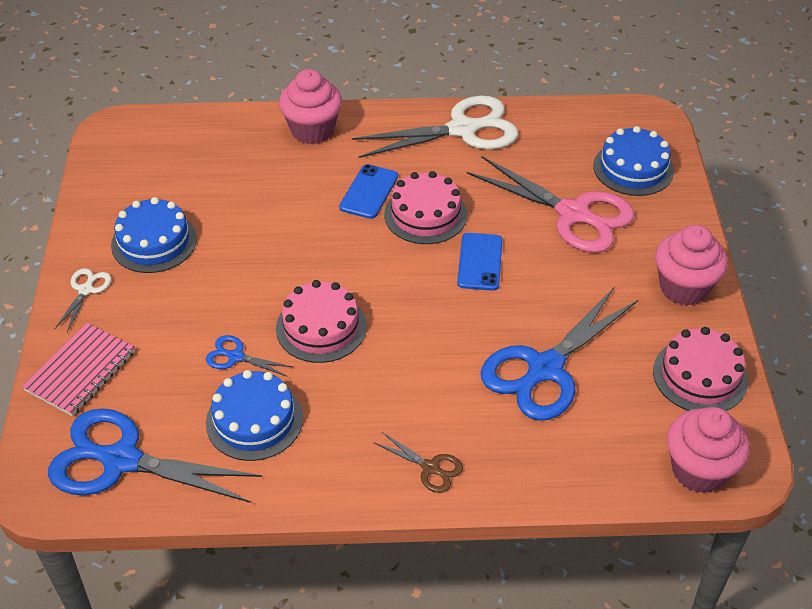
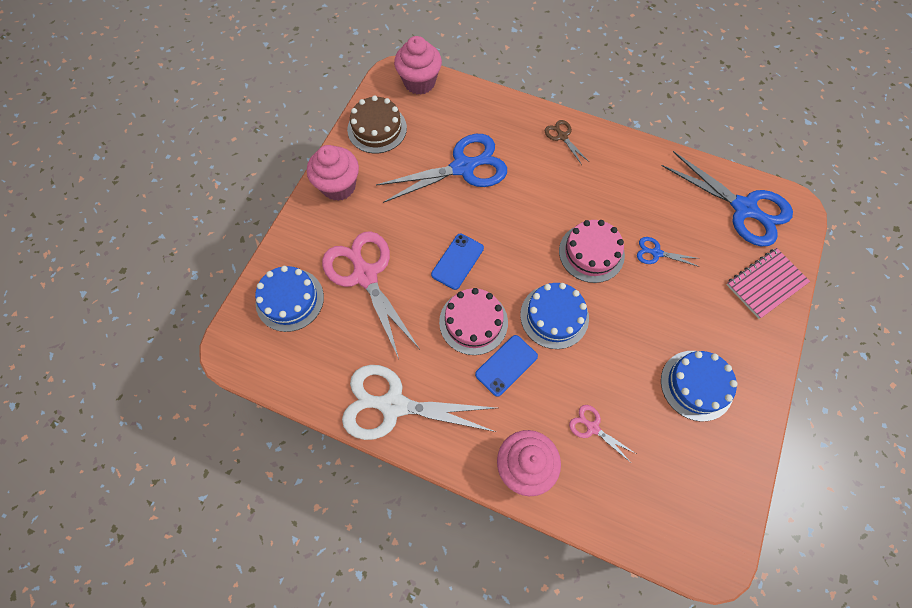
camera: 155 degrees left, 20 degrees up
white scissors [55,268,111,332] -> none
blue scissors [206,335,293,377] -> blue scissors turned 150 degrees clockwise [637,237,700,267]
blue cake [206,370,303,461] -> blue cake moved to [520,283,589,349]
pink cake [653,327,748,411] -> brown cake [347,95,407,153]
none -> pink scissors [569,405,636,462]

